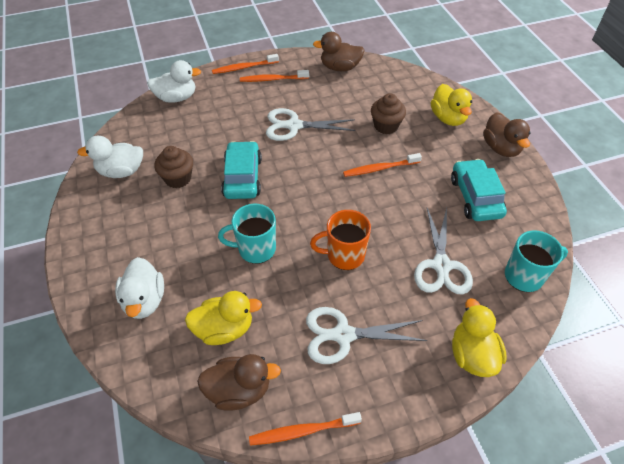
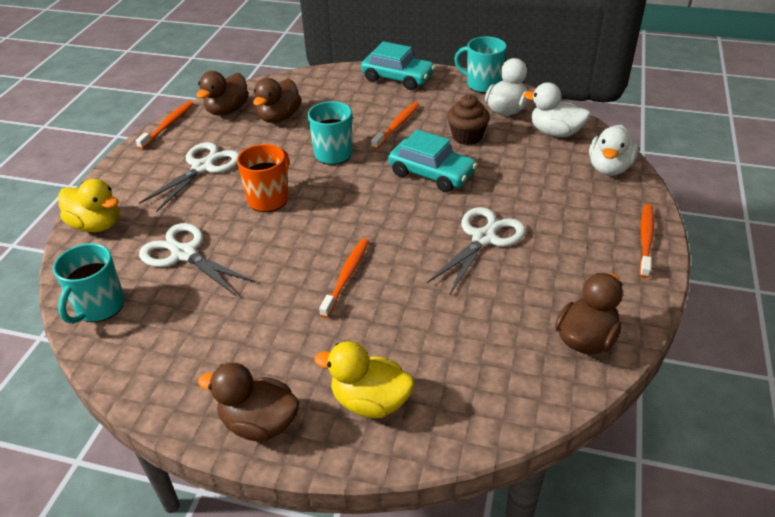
camera: 125 degrees right, 10 degrees down
white duck [115,257,164,319] -> white duck moved to [524,82,590,137]
yellow duck [185,291,262,345] -> brown duck [253,78,301,123]
orange toothbrush [240,70,309,82] -> orange toothbrush moved to [371,102,419,149]
brown cupcake [371,93,406,134] -> none
turquoise car [451,159,507,221] -> turquoise car moved to [361,41,435,90]
none -> turquoise mug [454,36,507,93]

